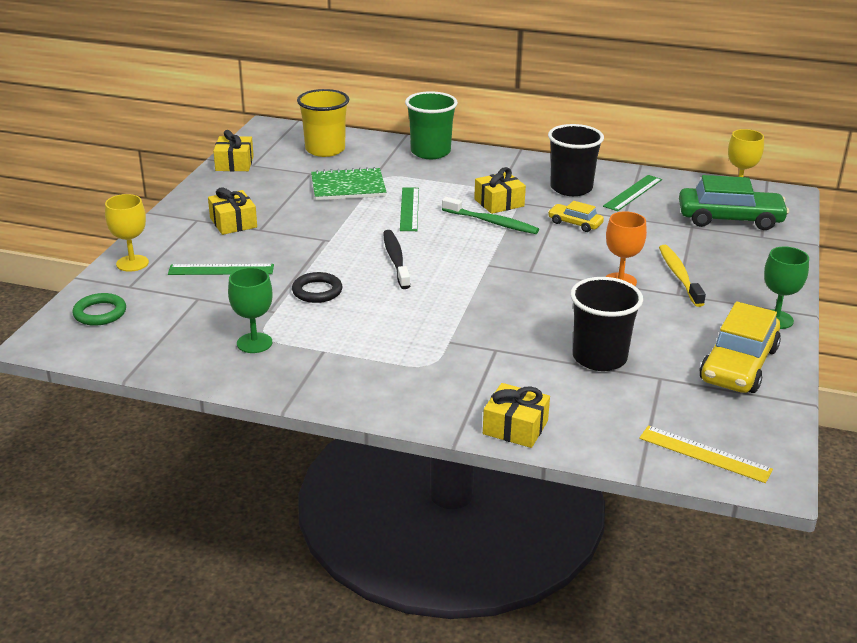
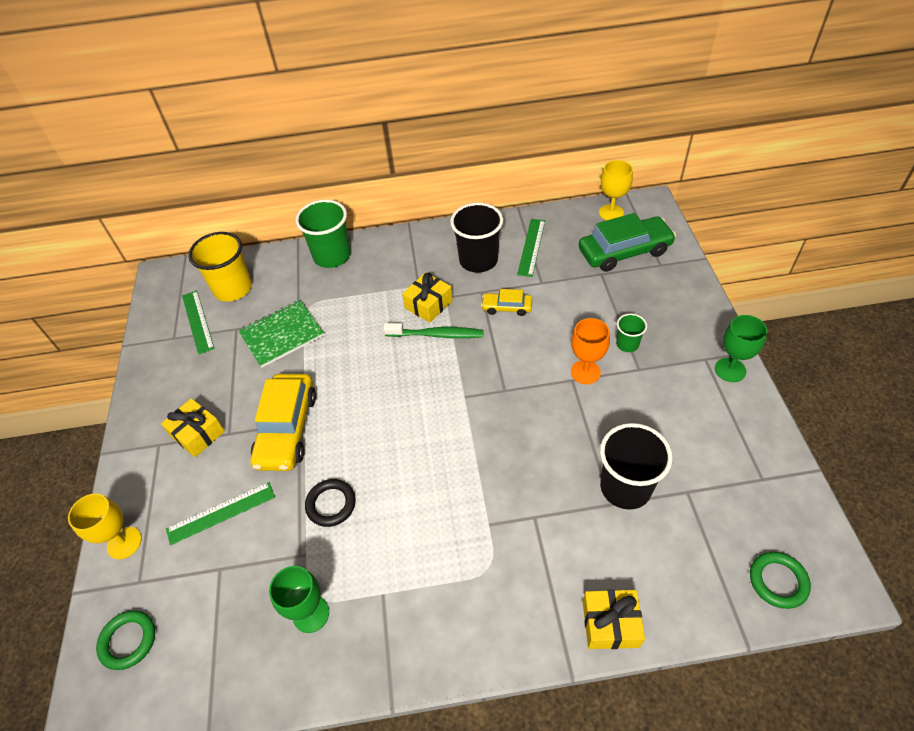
camera: 20 degrees left, 20 degrees up
yellow gift [213,130,254,171] -> none
black toothbrush [383,230,410,289] -> none
green ruler [400,187,419,231] -> green ruler moved to [182,290,214,355]
yellow ruler [639,425,773,483] -> green ring [750,552,811,609]
yellow toothbrush [659,245,706,307] -> green cup [616,314,647,352]
yellow car [699,301,781,393] -> yellow car moved to [250,374,316,471]

